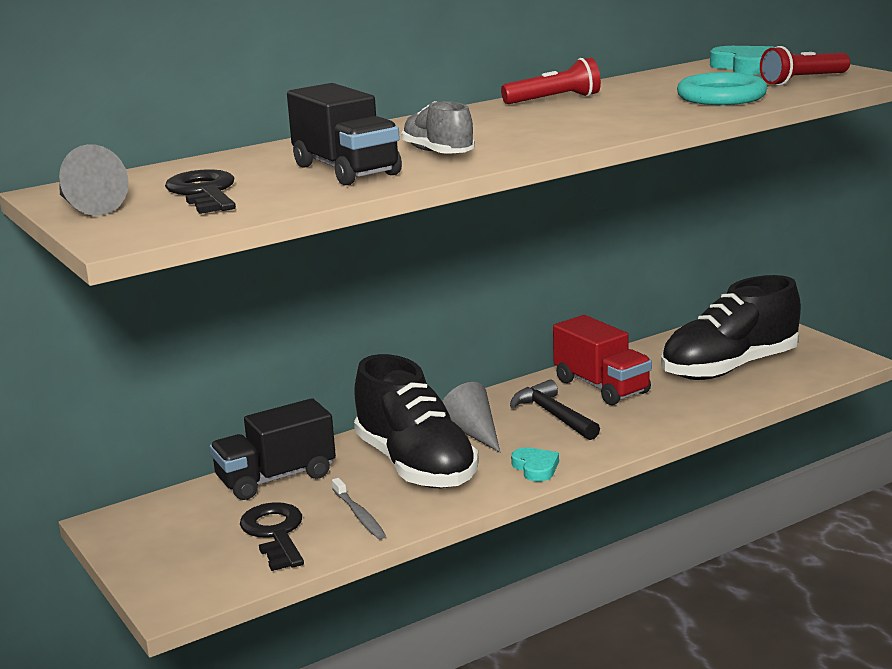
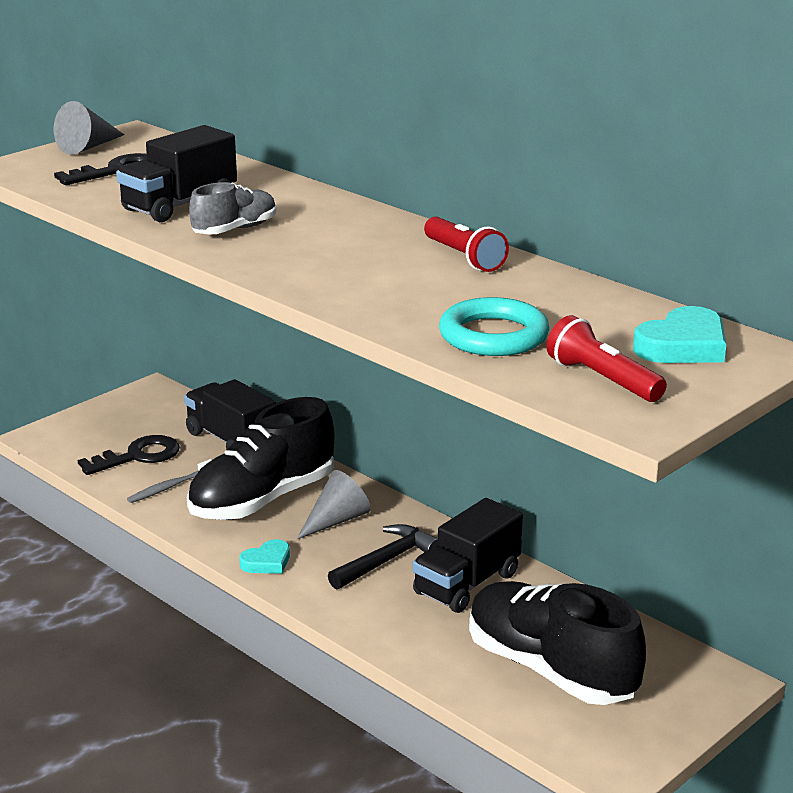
camera: 75 degrees right, 5 degrees up
red truck [553,315,652,405] -> black truck [413,498,523,613]

